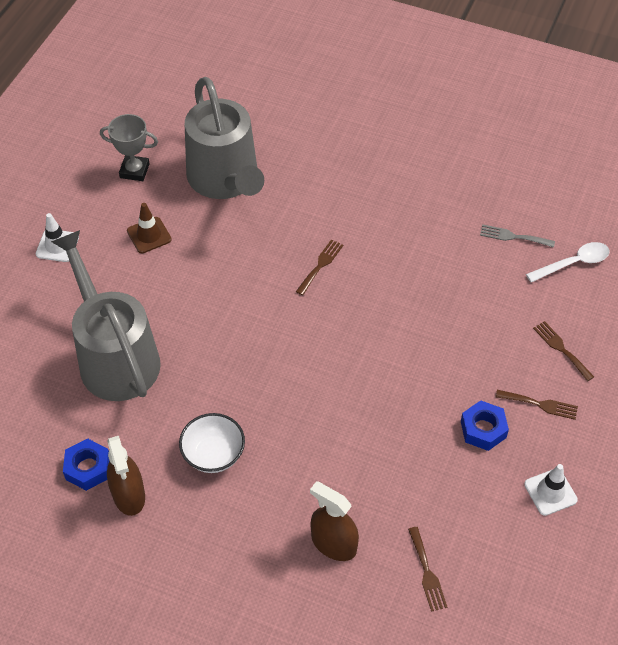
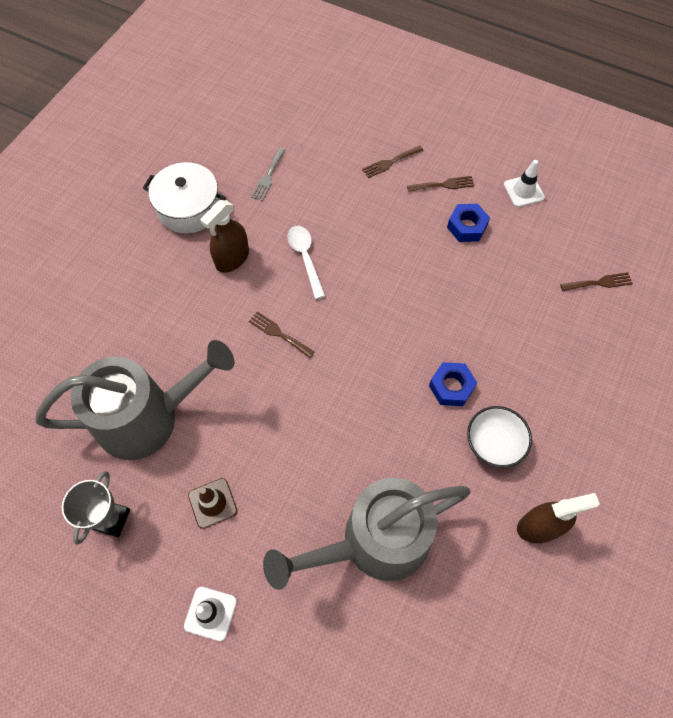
camera: 85 degrees left, 10 degrees up
blue nut [63,438,110,491] -> blue nut moved to [429,362,477,406]
brown spray bottle [310,481,359,561] -> brown spray bottle moved to [200,200,249,273]
brown fork [496,390,578,420] -> brown fork turned 60 degrees clockwise [407,176,474,192]
white spoon [526,242,610,283] -> white spoon moved to [287,226,325,299]
none -> white pot [143,162,226,233]

